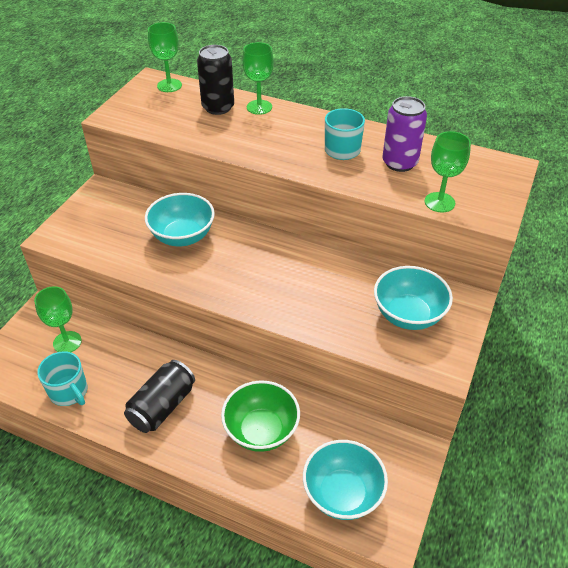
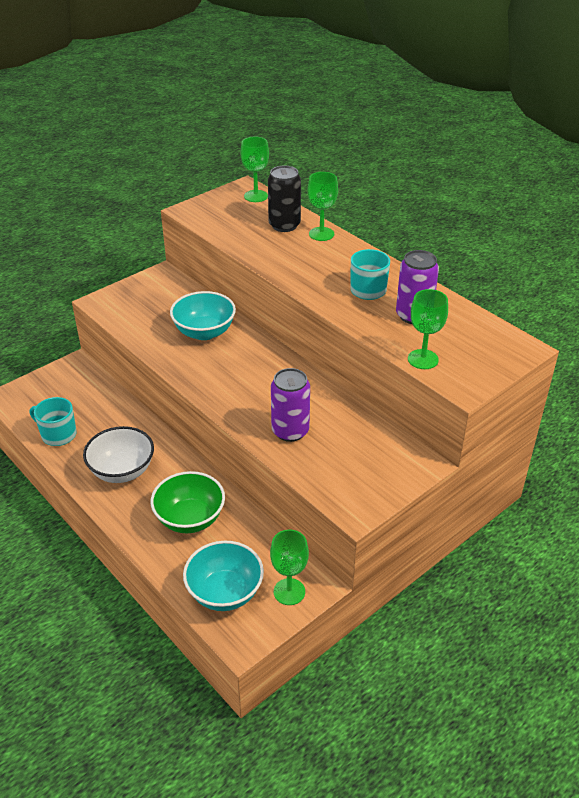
camera: 25 degrees right, 5 degrees down
green goblet [34,286,82,352] -> green goblet moved to [270,530,309,605]
turquoise mug [37,351,88,406] -> turquoise mug turned 135 degrees clockwise [30,397,77,446]
black can [124,360,195,433] -> white bowl [83,426,154,483]
turquoise bowl [374,266,453,330] -> none
none -> purple can [271,368,310,442]

